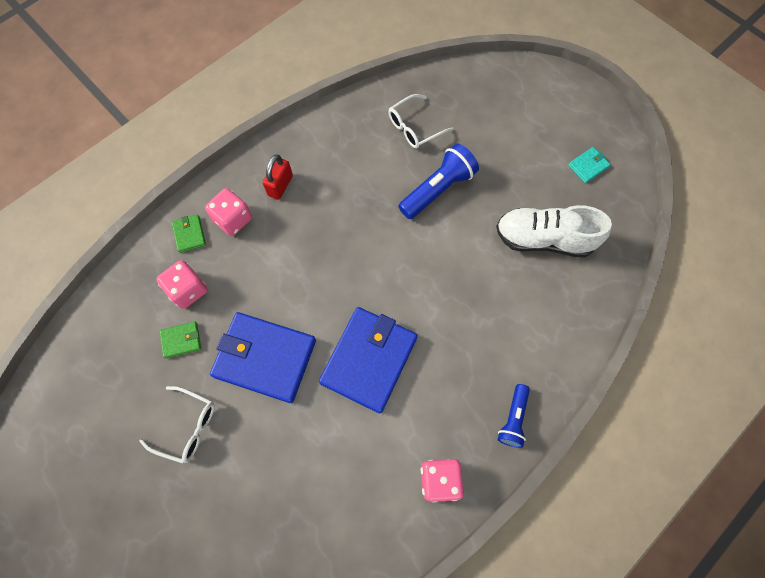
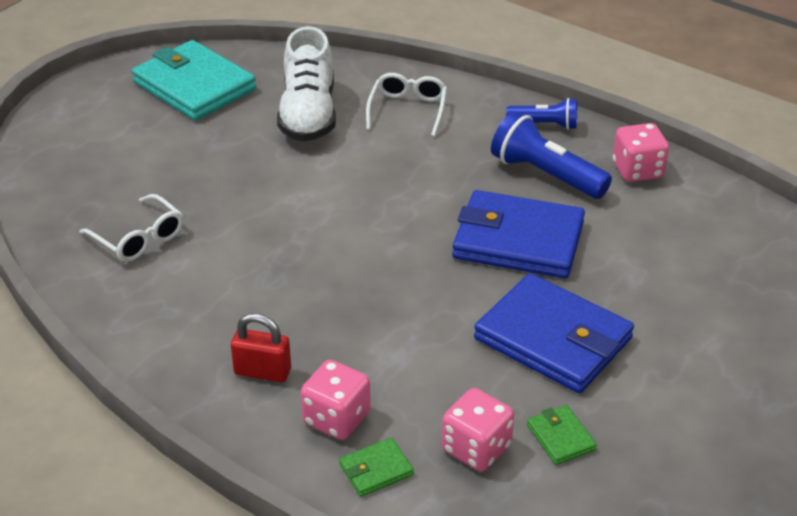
camera: 100 degrees left, 30 degrees down
white glasses [139,386,215,464] -> white glasses moved to [366,73,447,137]
blue wallet [210,312,316,403] -> blue wallet turned 60 degrees counterclockwise [474,273,634,393]
blue flashlight [398,143,479,219] -> blue flashlight moved to [491,111,612,199]
turquoise wallet [568,147,611,183] -> turquoise wallet [132,40,256,121], size x2.32

